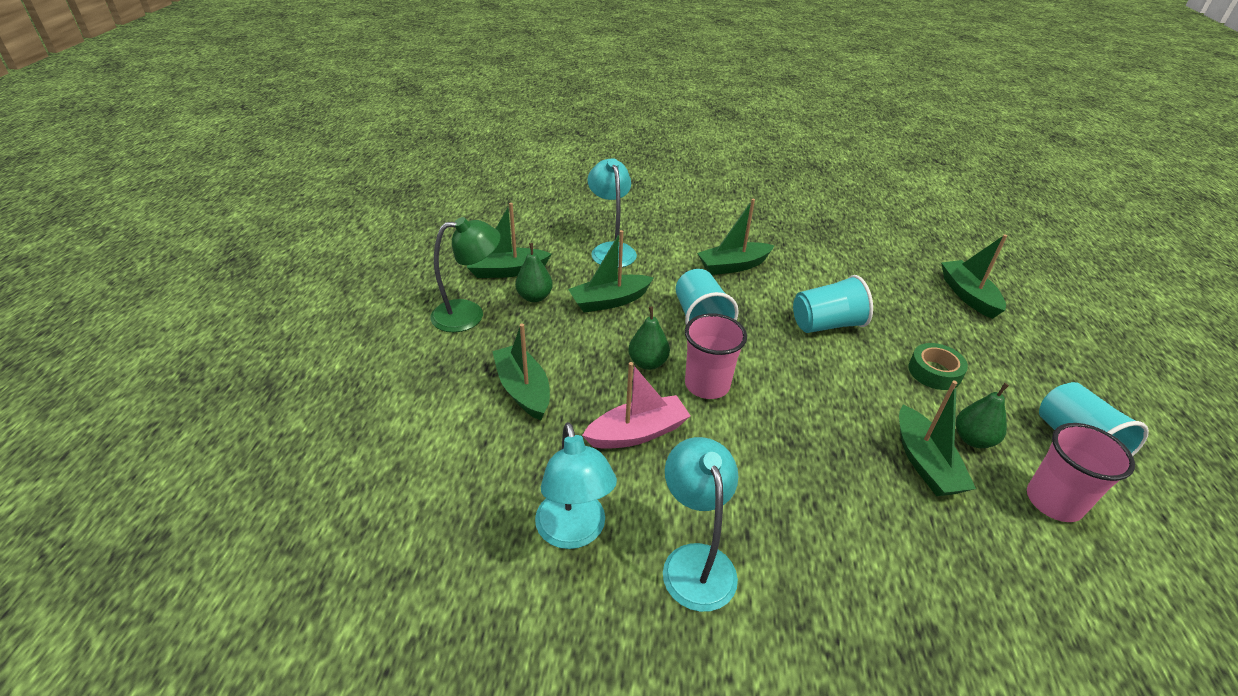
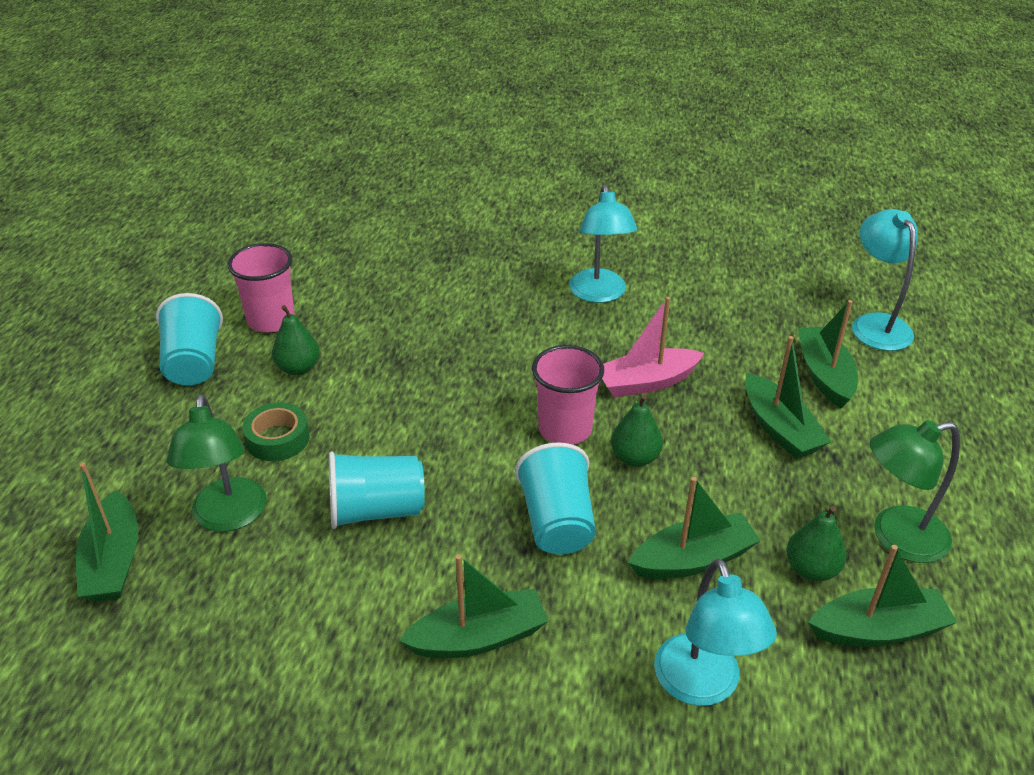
camera: 175 degrees left, 0 degrees up
turquoise lamp [535,422,617,549] -> turquoise lamp moved to [852,209,918,351]
green boat [899,380,976,496] -> green boat moved to [798,300,858,408]
none -> green lamp [167,394,267,532]

